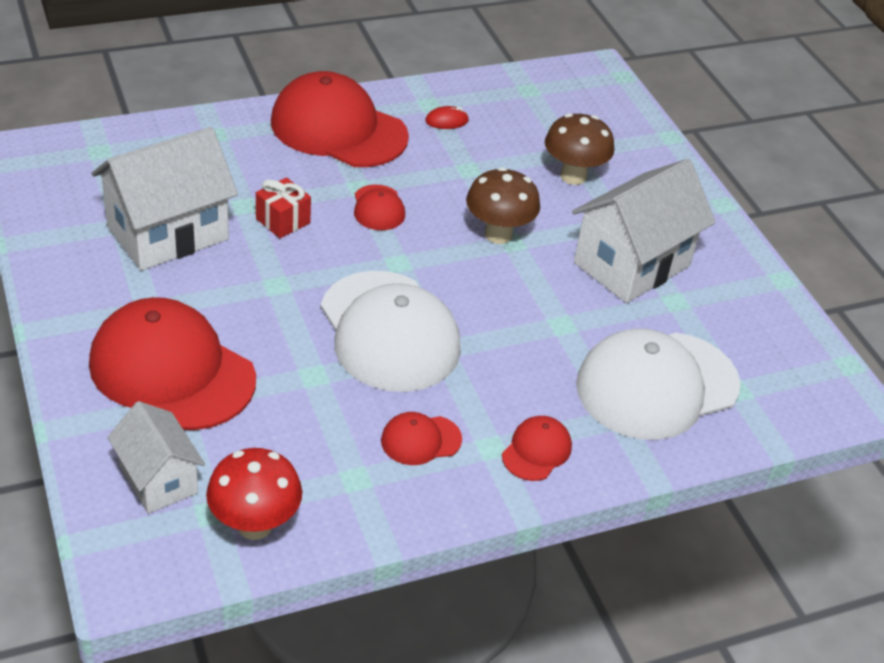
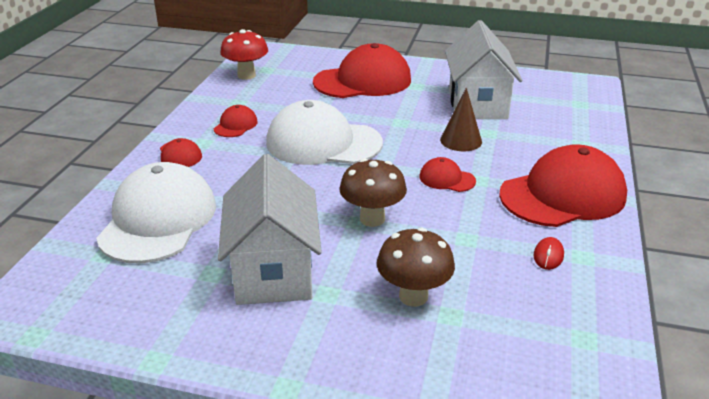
camera: 130 degrees right, 10 degrees down
white house [107,401,205,514] -> none
red gift [256,178,311,238] -> brown cone [440,88,482,151]

